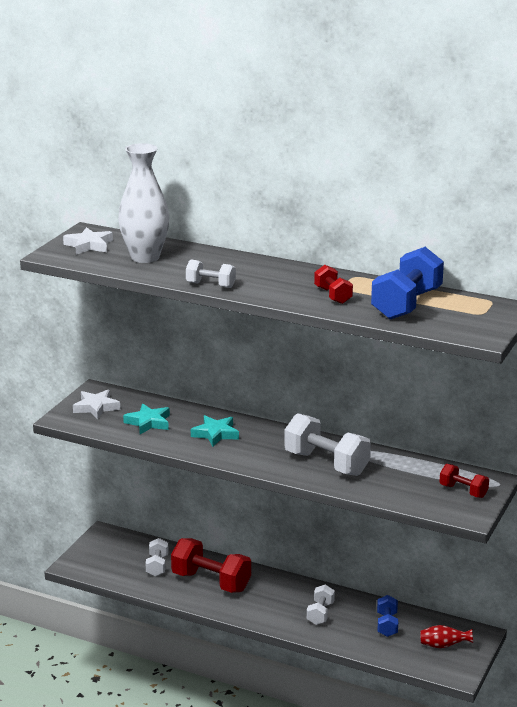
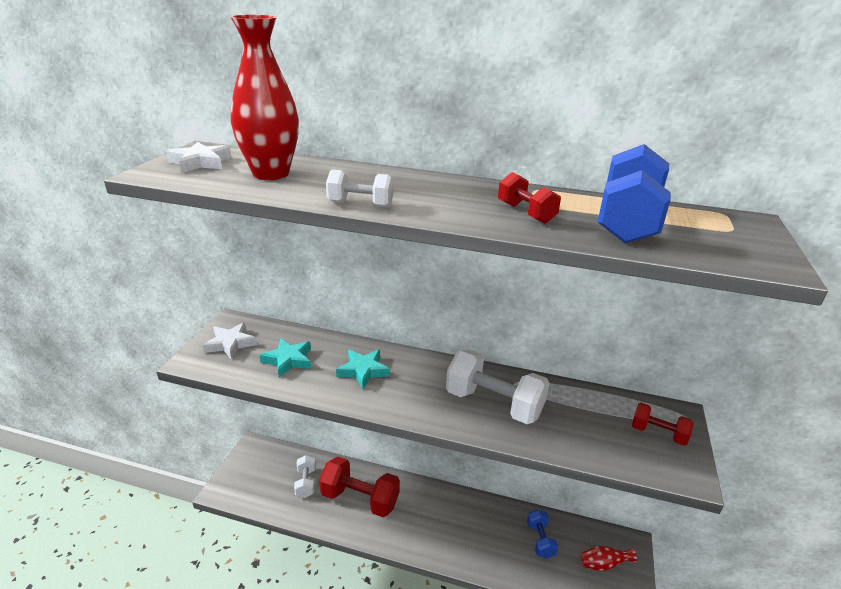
camera: 10 degrees left, 5 degrees up
white vase [118,143,169,263] -> red vase [230,15,299,180]
white dumbbell [307,585,335,625] -> none

